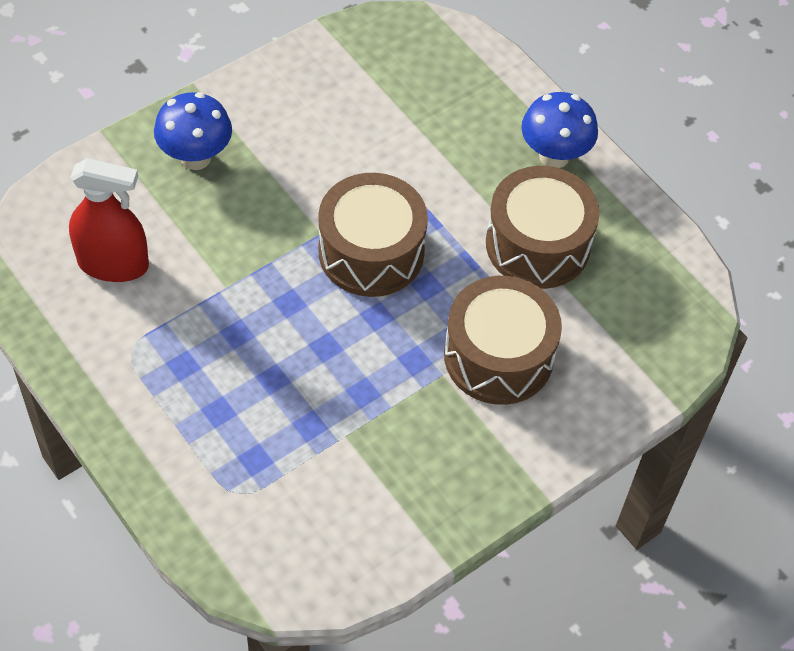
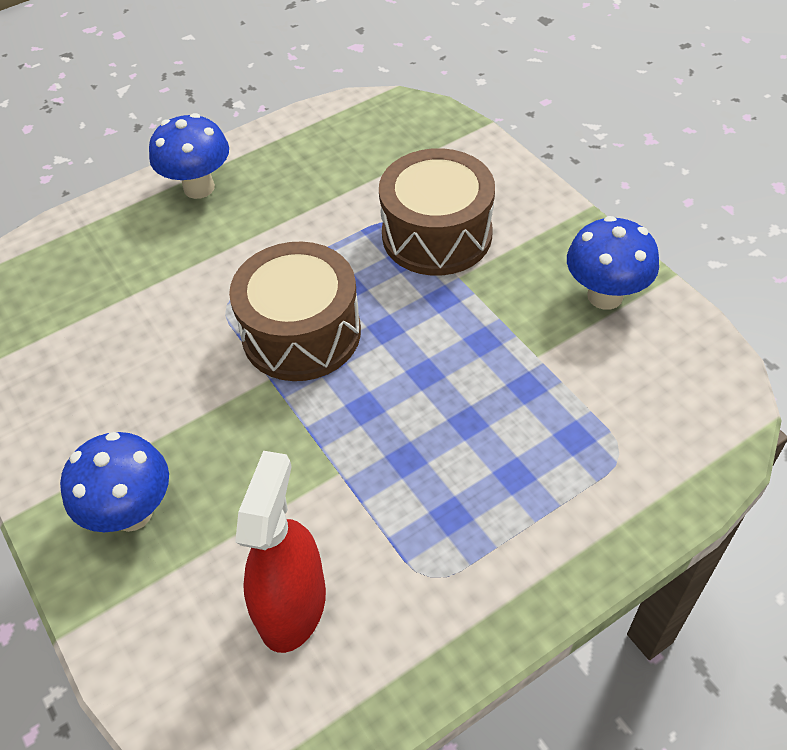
camera: 80 degrees left, 5 degrees down
brown drum [486,166,600,289] -> none
none -> blue mushroom [567,216,659,310]

